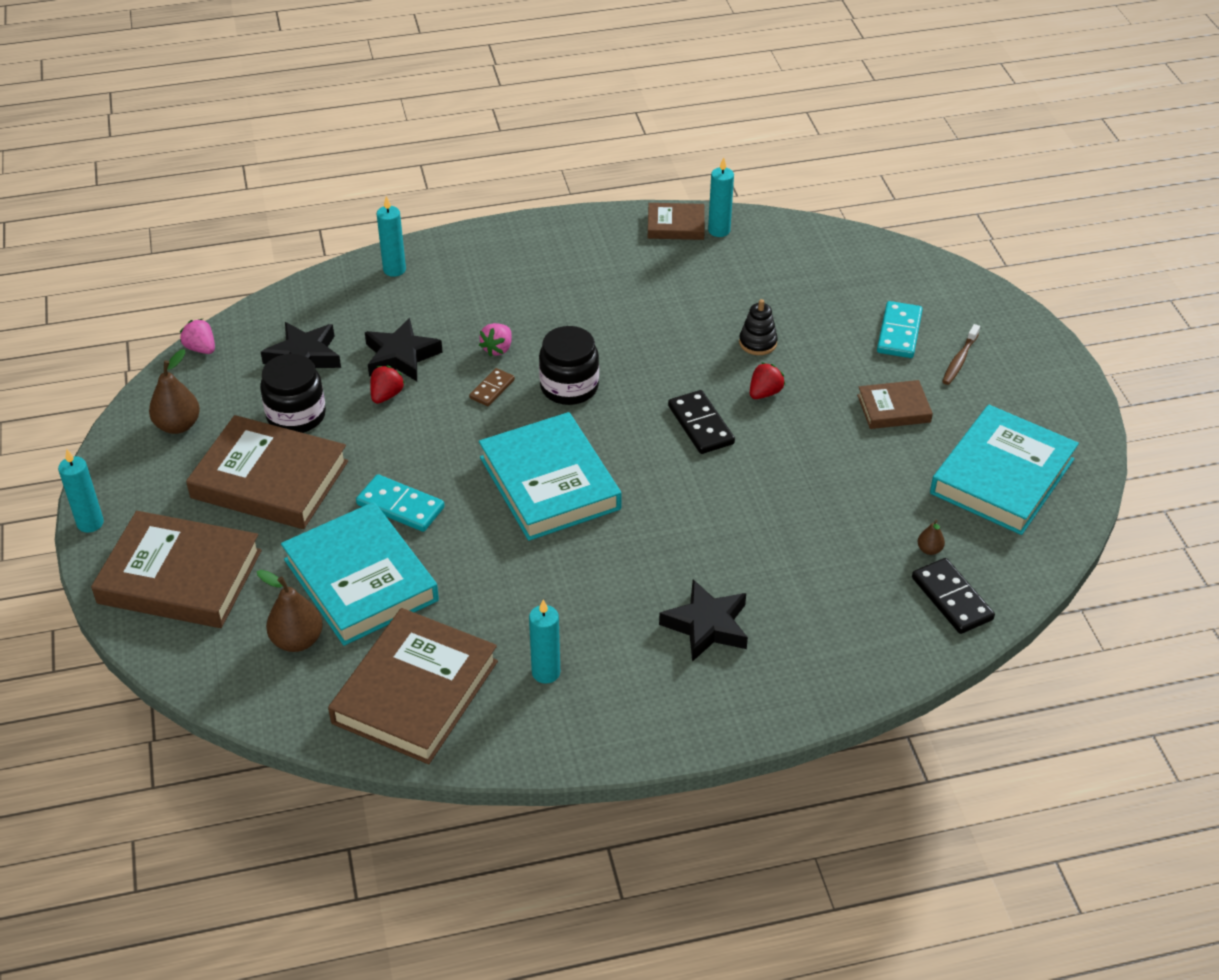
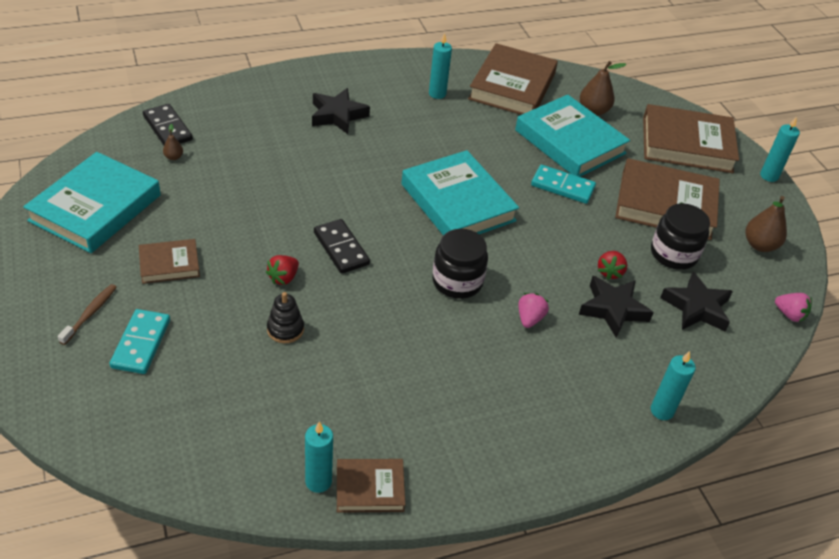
camera: 170 degrees right, 0 degrees up
brown domino [469,368,515,406] -> none

